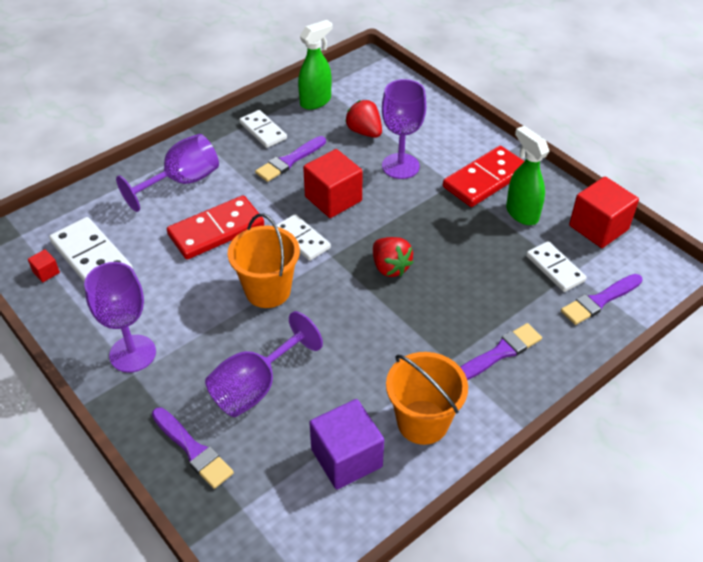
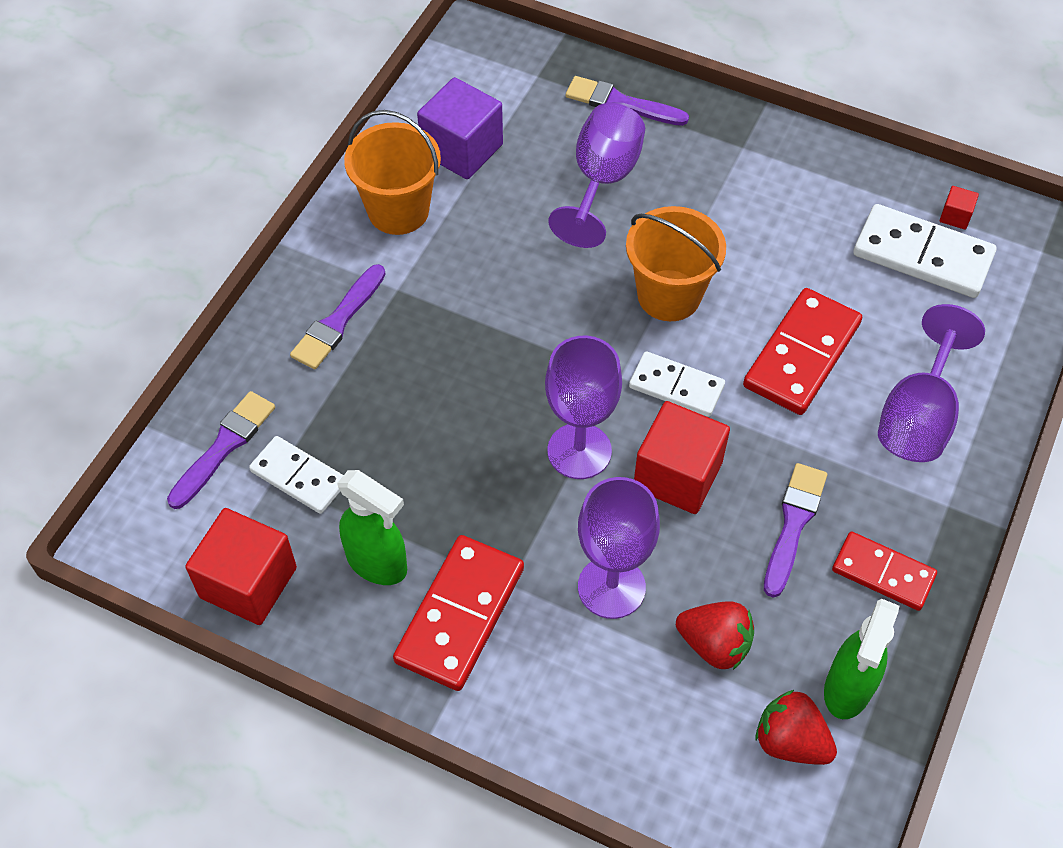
camera: 155 degrees right, 10 degrees up
purple goblet [84,262,156,373] -> purple goblet moved to [545,336,622,479]
white domino [239,110,287,148] -> red domino [832,531,937,611]
red strawberry [373,237,414,277] -> red strawberry moved to [756,690,837,765]

